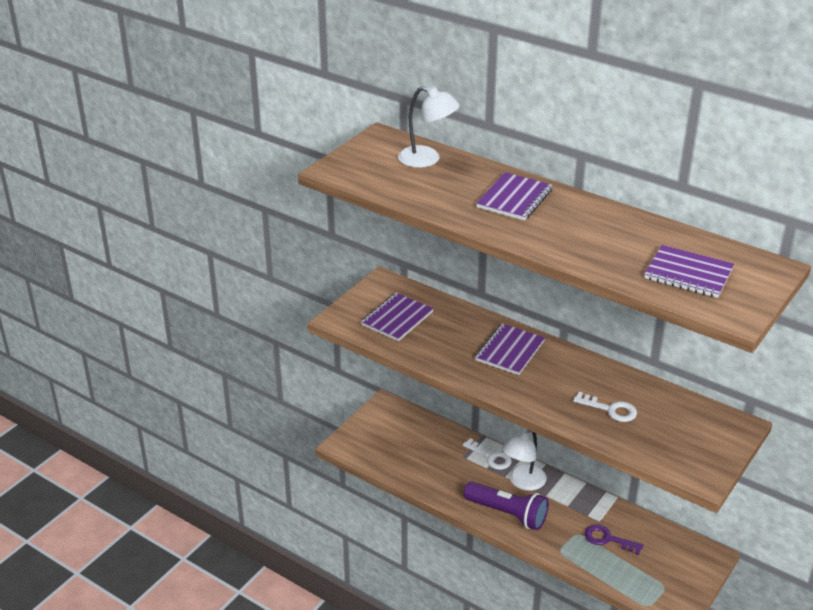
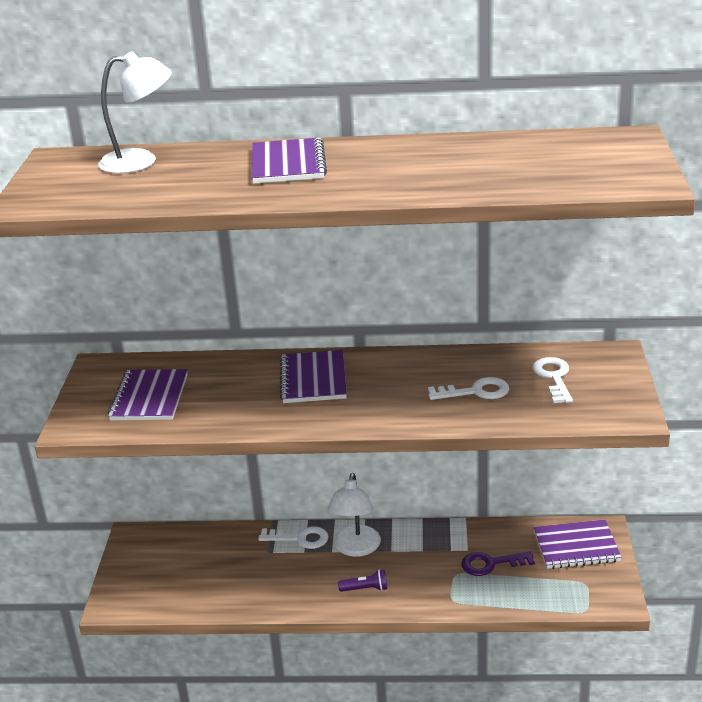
camera: 30 degrees left, 5 degrees down
purple flashlight [464,482,549,530] -> purple flashlight [338,570,387,592], size x0.45
purple notebook [645,245,734,298] -> purple notebook moved to [534,520,622,569]
none -> white key [533,357,573,403]

